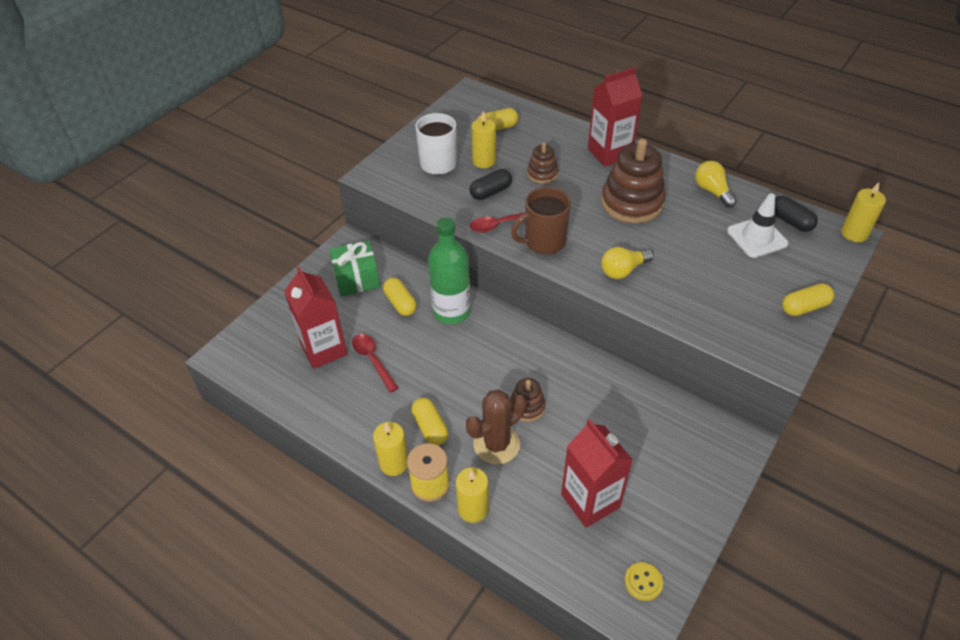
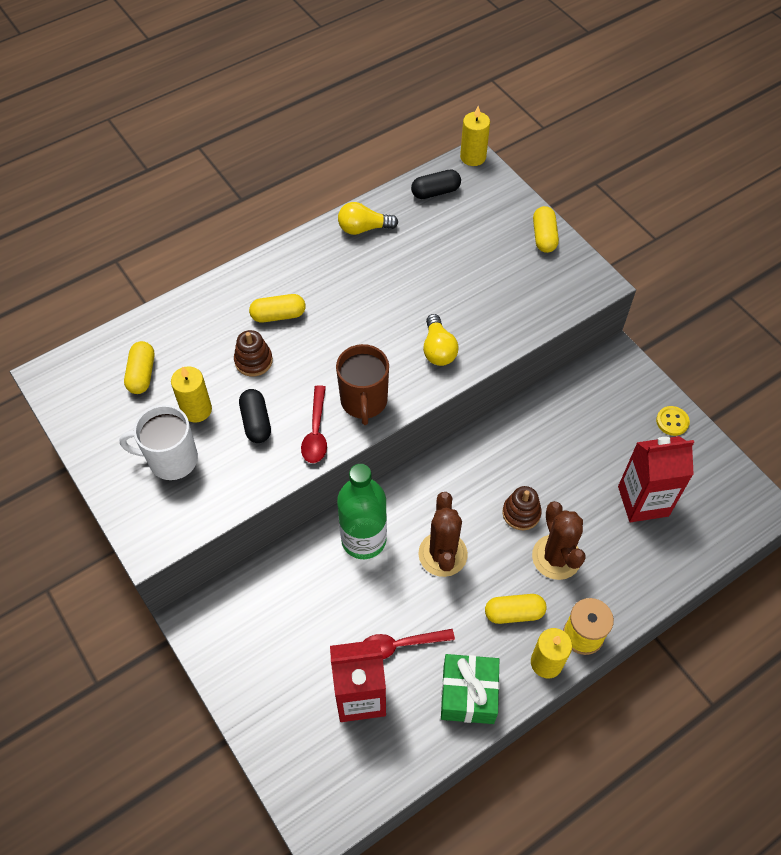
camera: 70 degrees left, 10 degrees up
green gift [329,240,380,296] -> green gift moved to [441,654,500,724]
yellow capsule [383,278,417,316] -> yellow capsule moved to [249,294,305,322]
yellow candle [456,467,489,523] -> none
red carton [588,67,642,167] -> none
brown stacking toy [601,139,666,223] -> none
yellow button [625,562,663,601] -> yellow button moved to [656,406,690,436]
white traffic cone [727,193,789,258] -> none
none -> brown cactus [418,492,468,577]

